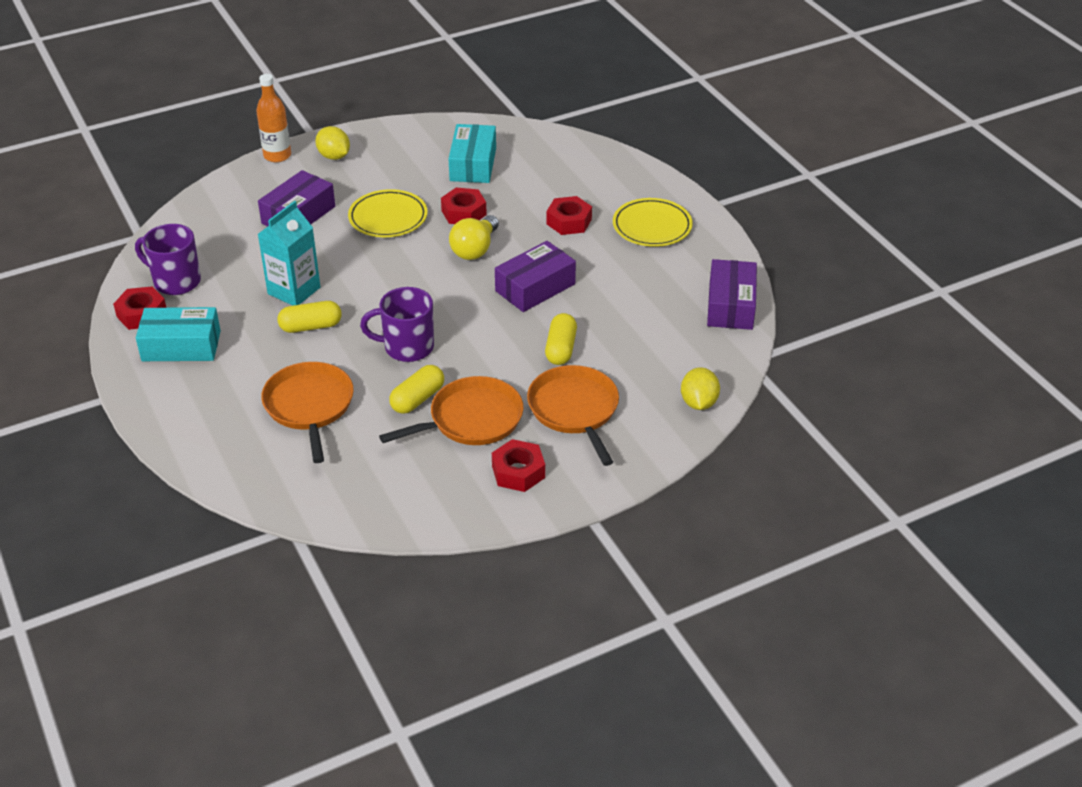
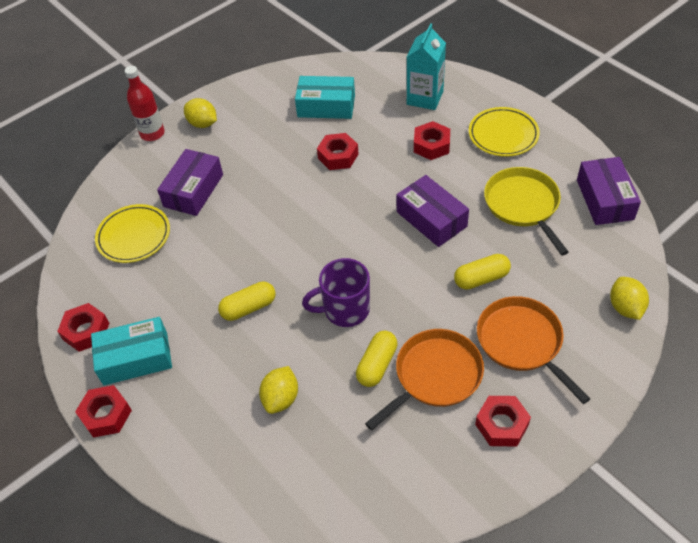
camera: 10 degrees left, 10 degrees up
purple mug [135,224,201,295] -> none
orange bottle [256,74,291,162] -> red bottle [125,66,165,141]
turquoise carton [258,201,320,306] -> turquoise carton moved to [407,23,446,110]
orange pan [261,362,354,463] -> yellow lemon [259,366,298,414]
yellow plate [348,189,427,237] -> yellow plate moved to [95,204,170,263]
turquoise box [448,124,496,183] -> turquoise box turned 75 degrees counterclockwise [295,76,355,119]
yellow light bulb [449,215,499,260] -> none
purple box [495,241,576,312] -> purple box turned 75 degrees counterclockwise [397,175,469,247]
yellow capsule [545,313,577,365] -> yellow capsule turned 75 degrees clockwise [454,254,511,290]
none -> red nut [75,385,132,438]
none -> yellow pan [484,167,569,256]

